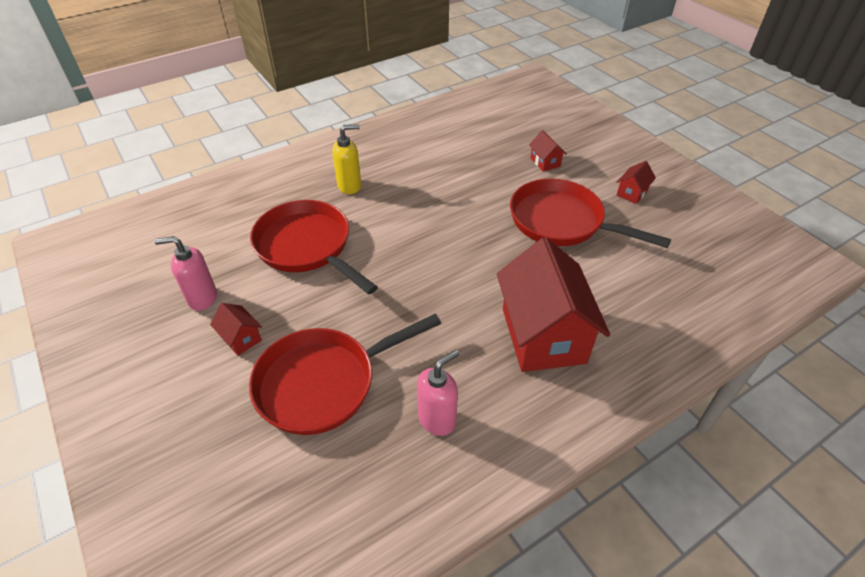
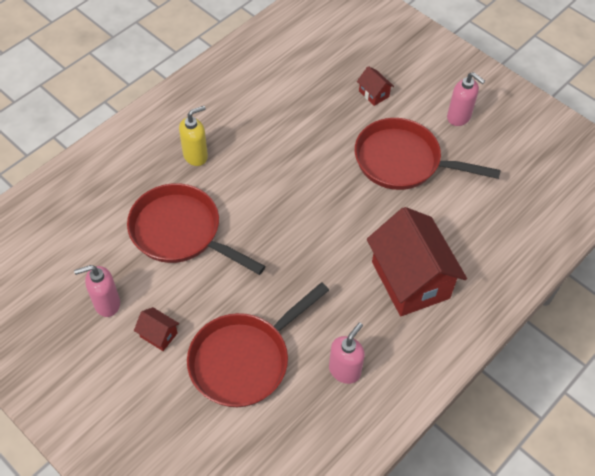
camera: 15 degrees left, 10 degrees up
red house [616,161,656,204] -> pink soap dispenser [447,72,485,126]

